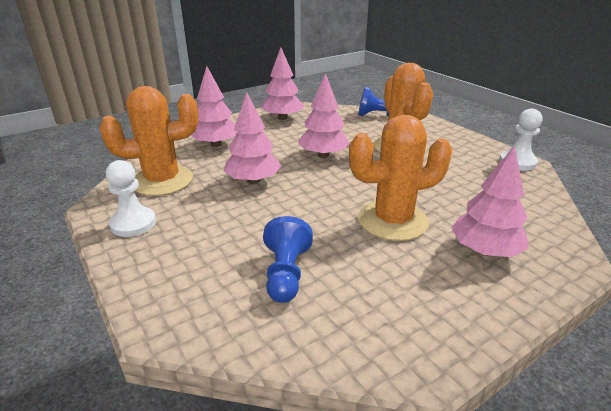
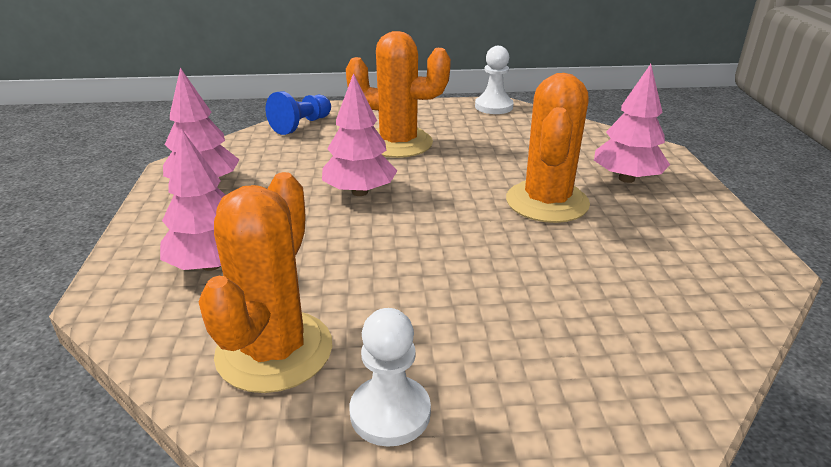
camera: 60 degrees left, 0 degrees up
pink tree [224,92,281,184] -> none
blue pawn [263,216,313,303] -> none

